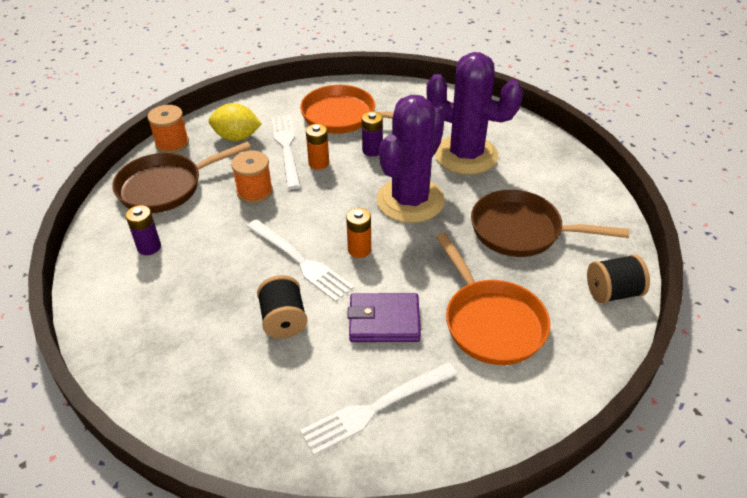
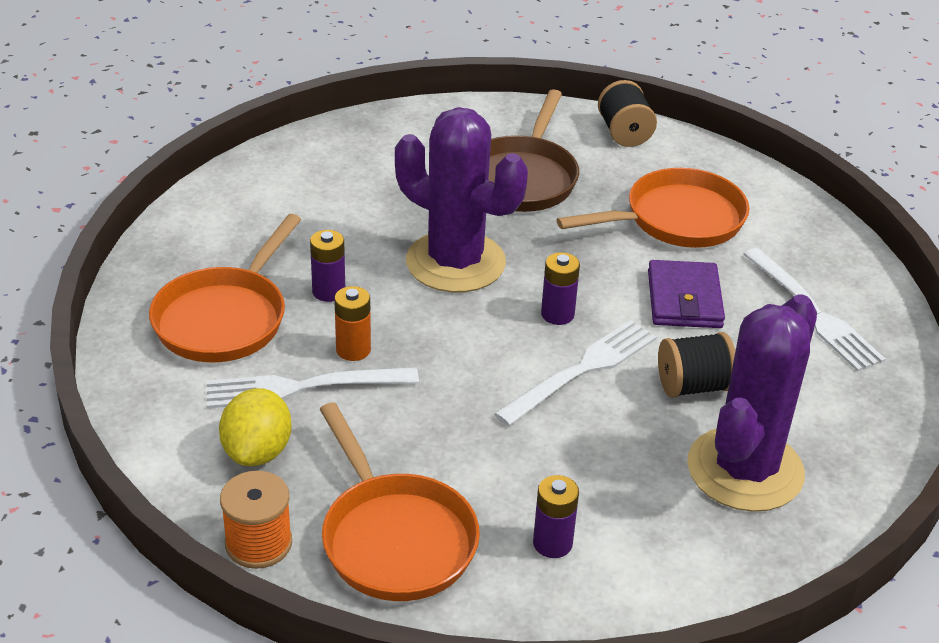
camera: 90 degrees left, 5 degrees down
brown pan [112,141,251,213] -> orange pan [320,402,480,601]
orange spool [231,151,273,203] -> none
orange battery [346,208,371,258] -> purple battery [541,252,580,325]
purple cactus [426,52,523,175] -> purple cactus moved to [687,295,817,512]

